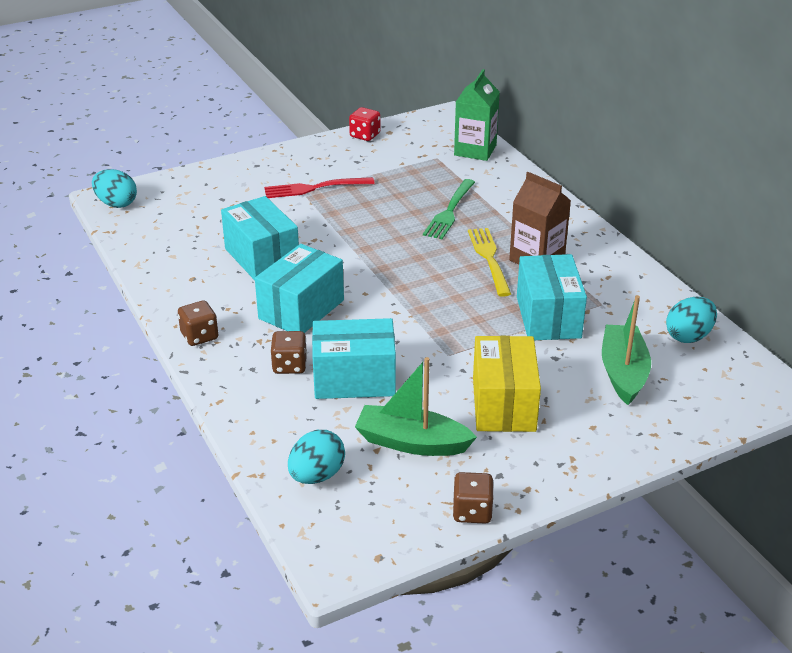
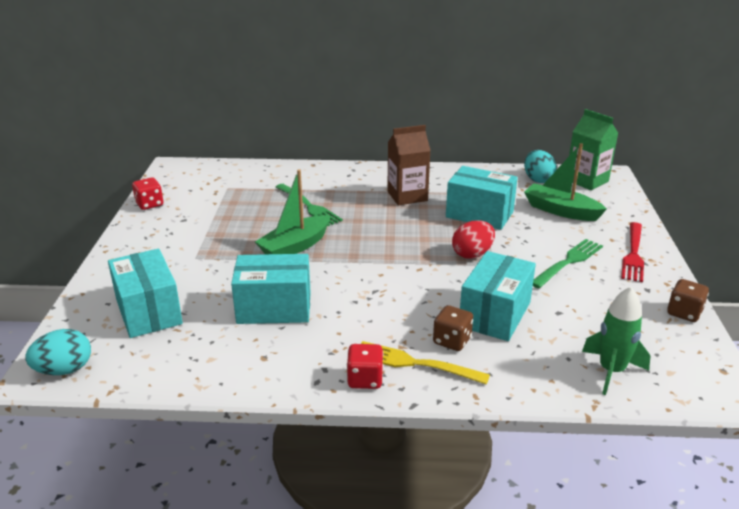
camera: 60 degrees left, 5 degrees down
brown dice [178,301,218,346] -> red dice [347,344,383,389]
turquoise box [255,244,344,333] -> turquoise box moved to [108,249,183,338]
red fork [264,177,375,198] -> red fork moved to [621,222,644,282]
turquoise egg [288,430,345,484] -> green rocket [582,287,650,395]
green boat [355,357,477,456] -> green boat moved to [255,169,331,254]
green carton [454,69,500,161] -> green carton moved to [569,109,618,190]
yellow fork [468,228,511,297] -> yellow fork moved to [361,341,490,385]
yellow box [473,336,541,432] -> green fork [533,239,603,288]
none -> red egg [452,220,495,259]

